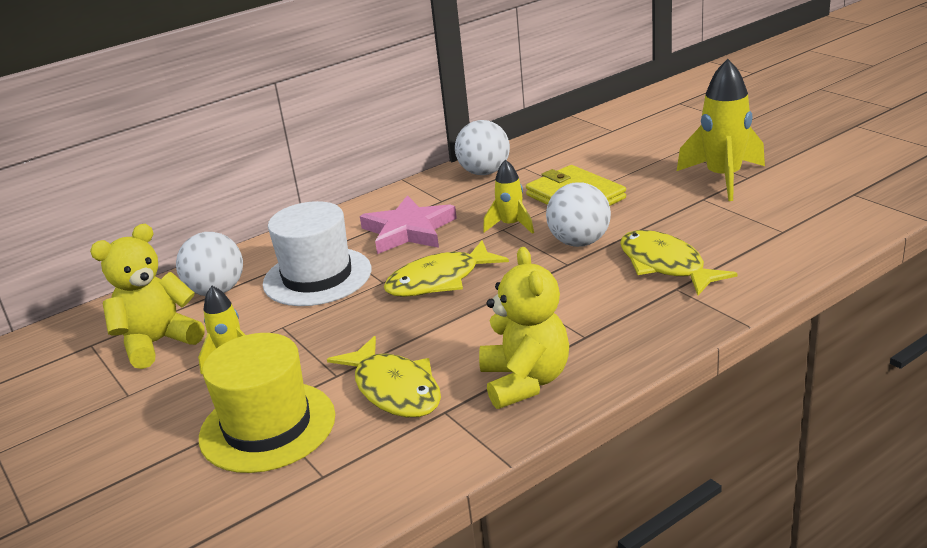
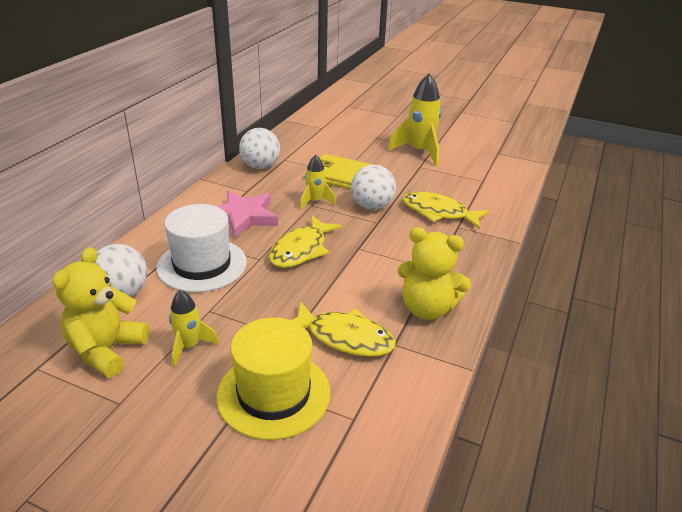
camera: 35 degrees left, 5 degrees up
yellow teddy bear [479,247,569,409] -> yellow teddy bear turned 150 degrees clockwise [397,227,471,320]

